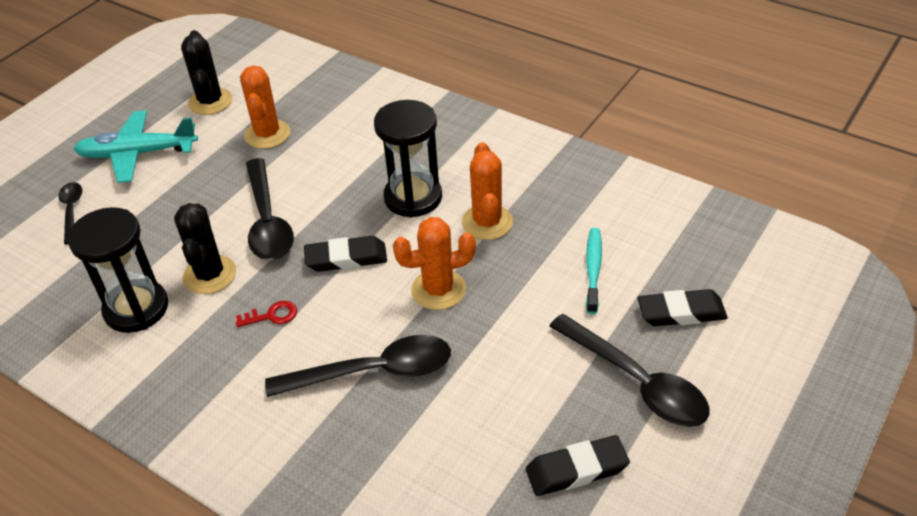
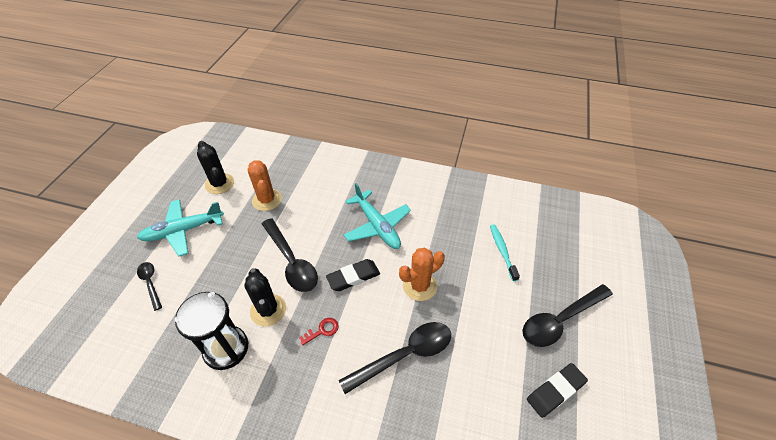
camera: 20 degrees left, 5 degrees up
black hourglass [374,100,442,218] -> turquoise plane [344,183,411,249]
orange cactus [462,142,513,240] -> none
black spoon [549,314,710,427] -> black spoon turned 120 degrees clockwise [522,284,613,347]
black eraser [637,289,728,326] -> none

